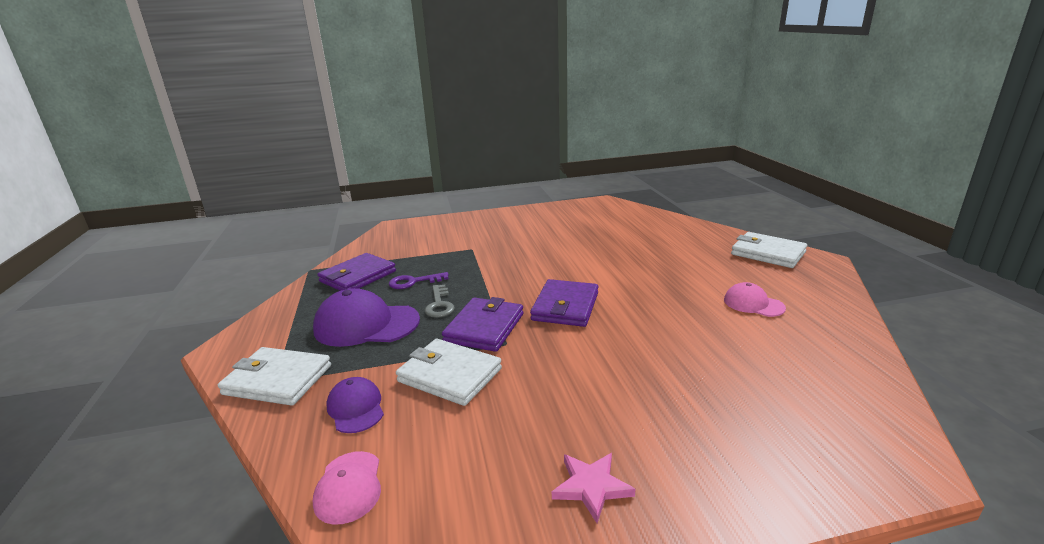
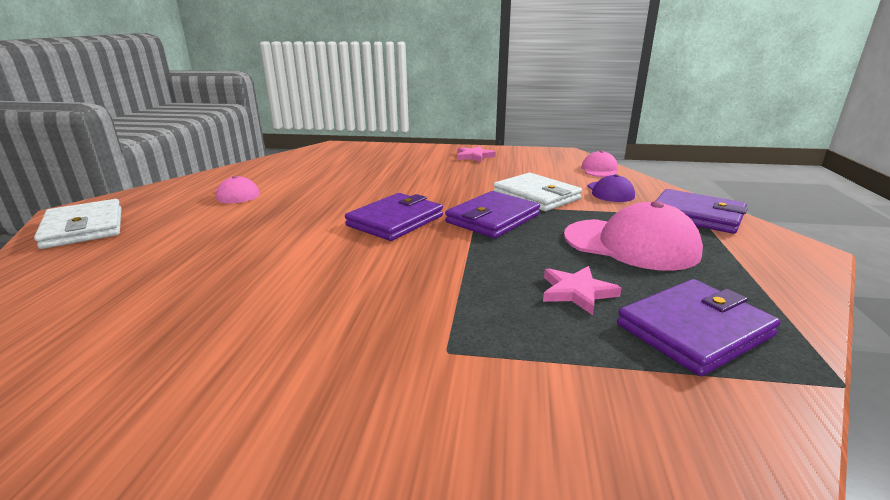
camera: 160 degrees left, 0 degrees up
white wallet [218,347,331,406] -> purple wallet [656,189,748,234]
purple cap [313,288,420,347] -> pink cap [564,201,703,271]
purple key [389,272,449,289] -> pink star [543,266,621,315]
grey key [425,284,455,318] -> none

